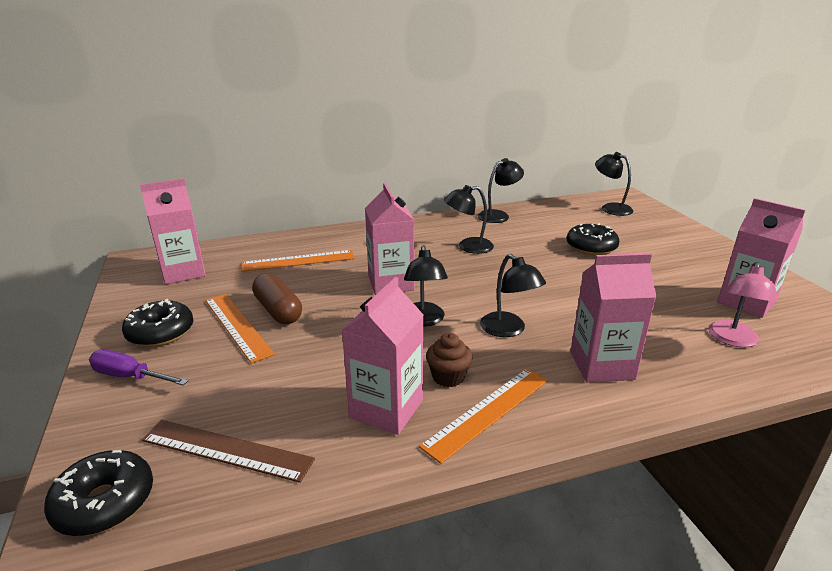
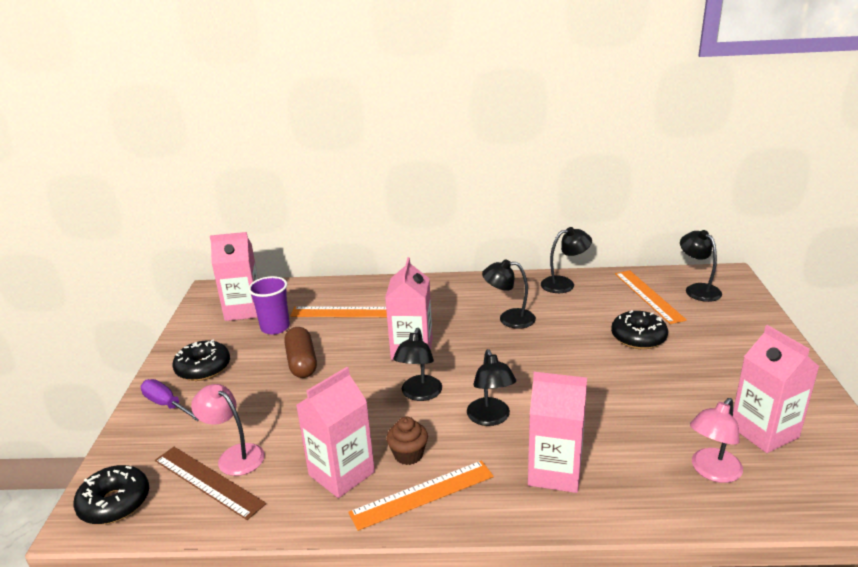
camera: 20 degrees right, 0 degrees up
orange ruler [205,294,275,364] -> orange ruler moved to [615,270,687,324]
none -> pink lamp [191,384,265,476]
none -> purple cup [248,276,290,335]

